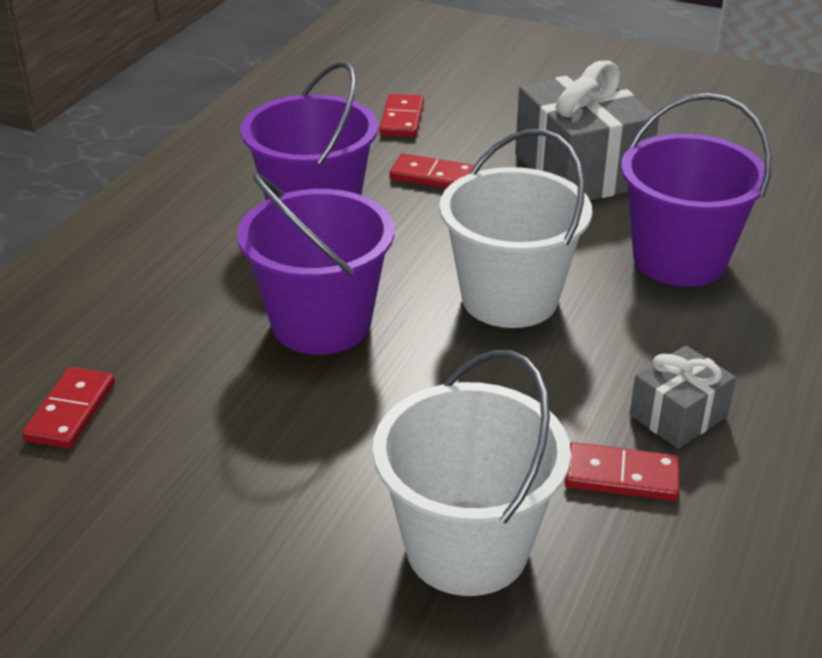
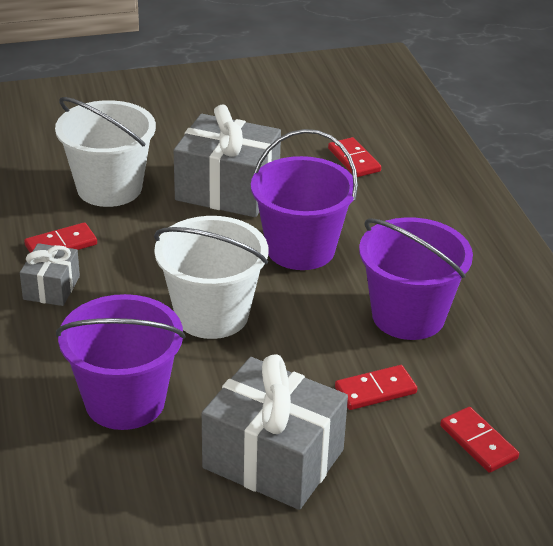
camera: 140 degrees right, 0 degrees up
none -> grey gift [174,104,281,217]

